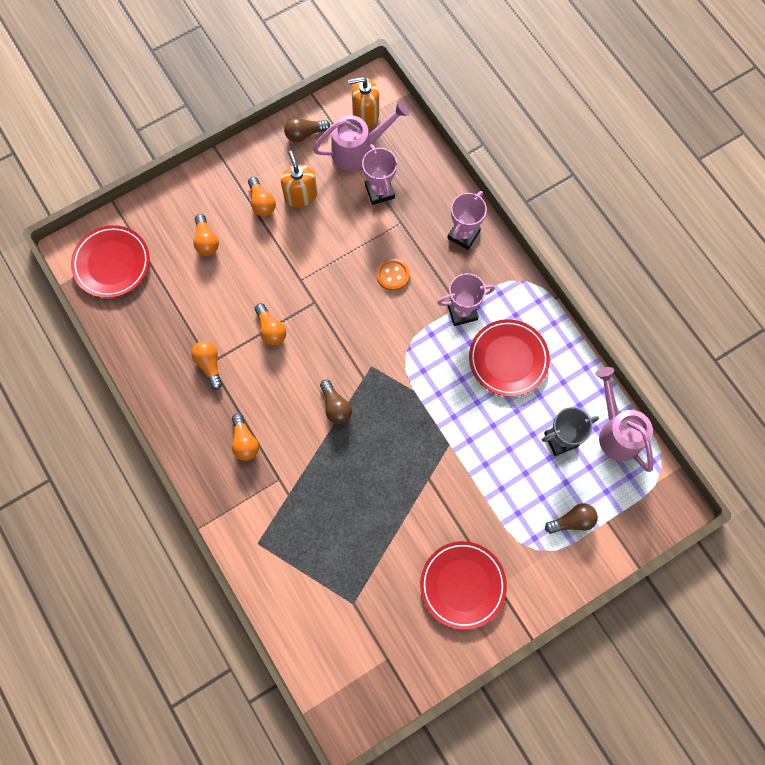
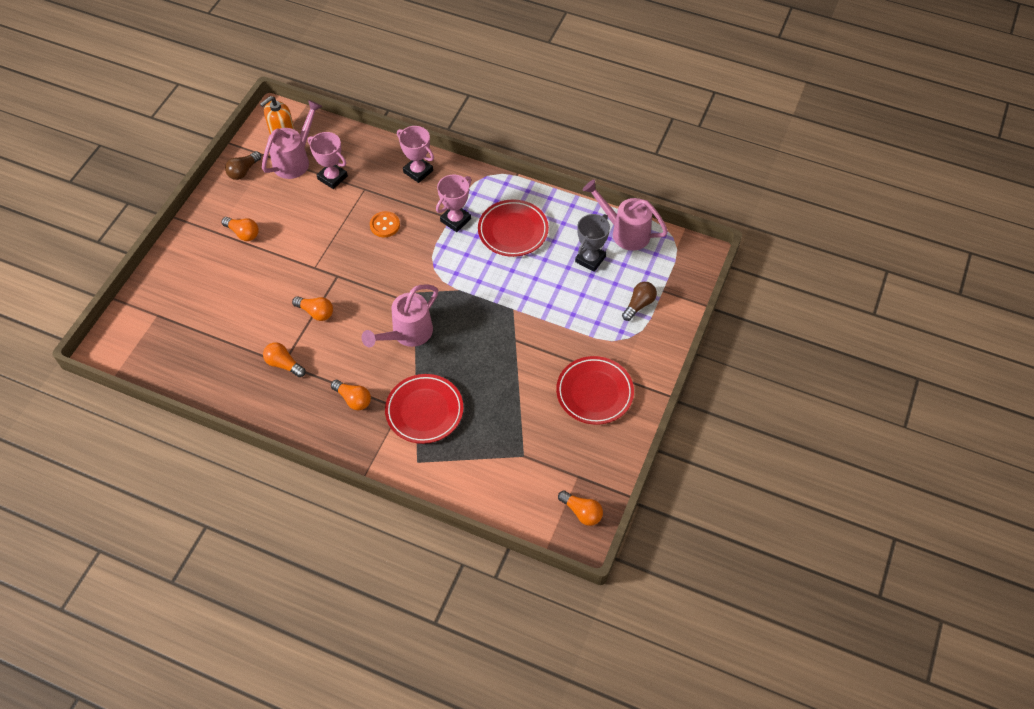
camera: 35 degrees left, 15 degrees down
red plate [71,225,150,298] -> red plate moved to [385,374,463,444]
orange light bulb [193,214,219,256] -> orange light bulb moved to [558,491,603,526]
orange soap dispenser [281,151,317,207] -> none
brown light bulb [320,379,352,424] -> pink watering can [362,284,438,347]
pink trophy [448,191,487,250] -> pink trophy turned 45 degrees counterclockwise [397,126,434,183]

